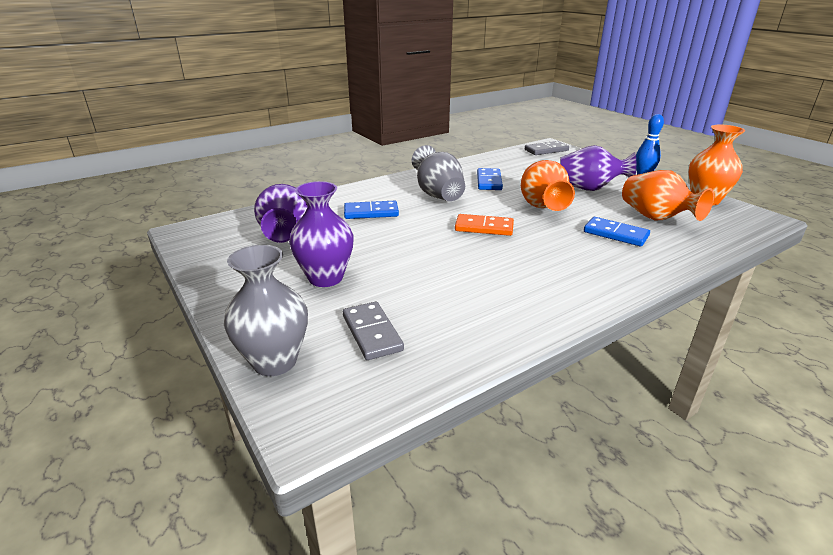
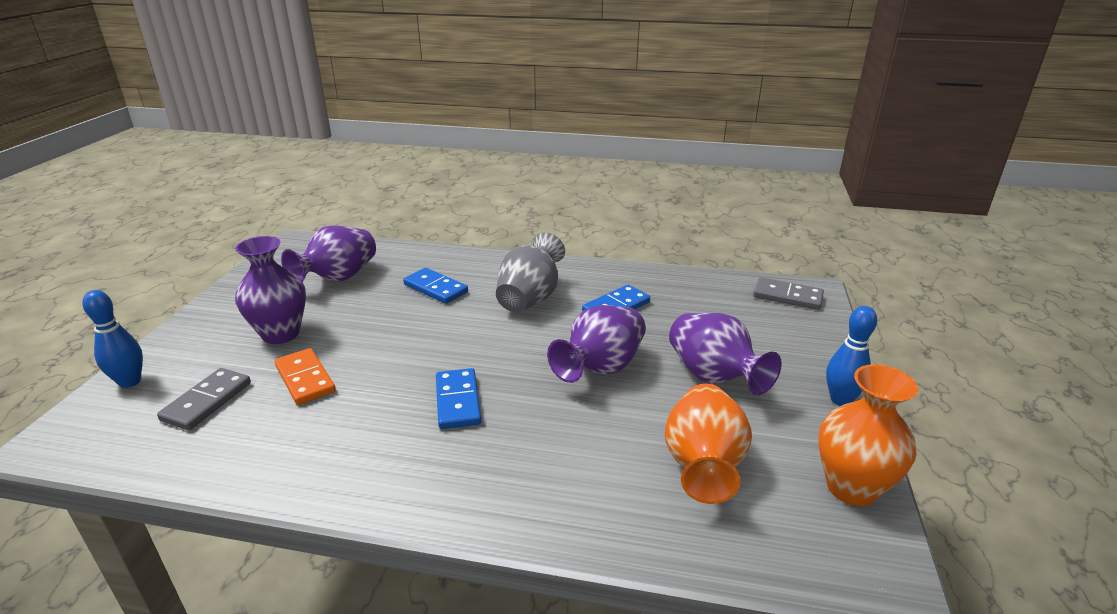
camera: 45 degrees right, 0 degrees up
grey vase [224,245,308,376] -> blue bowling pin [82,290,143,388]
orange domino [455,214,514,236] -> orange domino moved to [275,348,336,405]
orange vase [521,160,575,211] -> purple vase [547,305,646,383]
blue domino [584,217,650,247] -> blue domino moved to [436,368,481,429]

